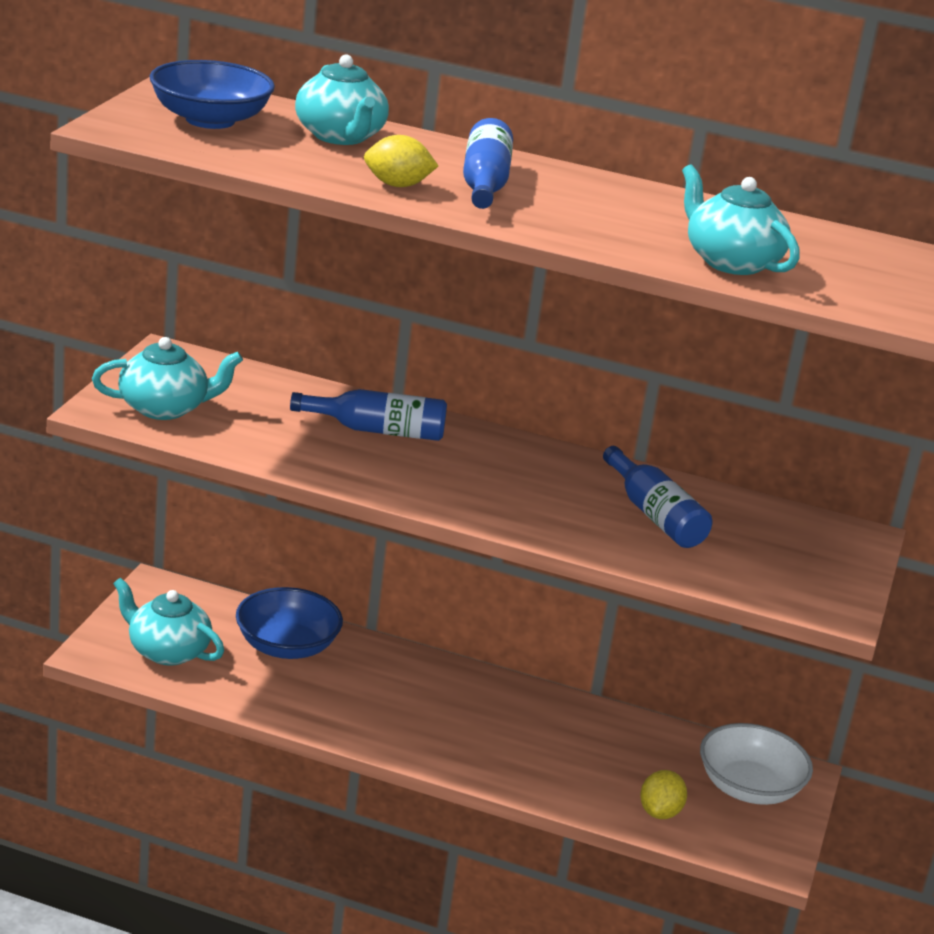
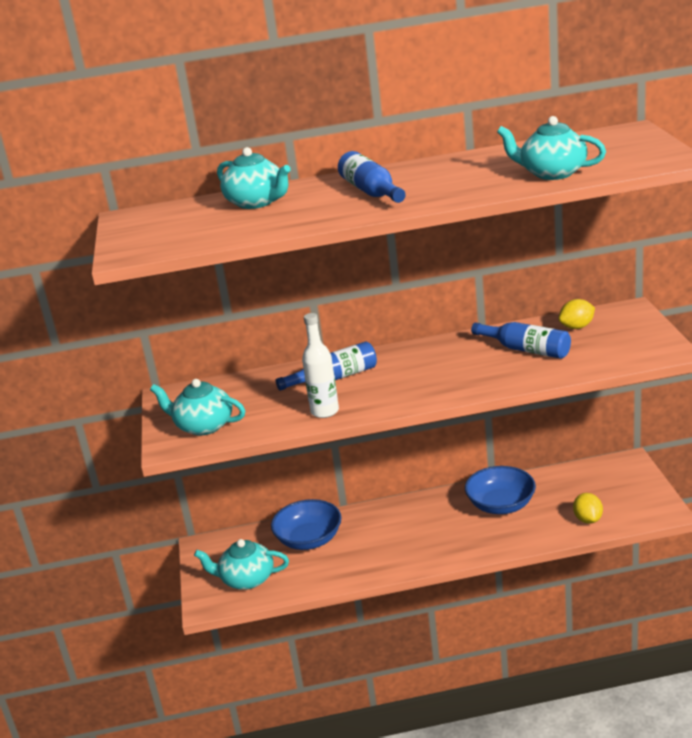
camera: 20 degrees left, 0 degrees up
turquoise teapot [92,337,243,420] -> turquoise teapot turned 120 degrees counterclockwise [150,379,245,435]
blue bowl [150,60,275,129] -> blue bowl moved to [465,466,536,514]
yellow lemon [364,135,438,187] -> yellow lemon moved to [559,299,595,329]
white bowl [700,723,813,805] -> none
none -> white bottle [302,313,339,418]

